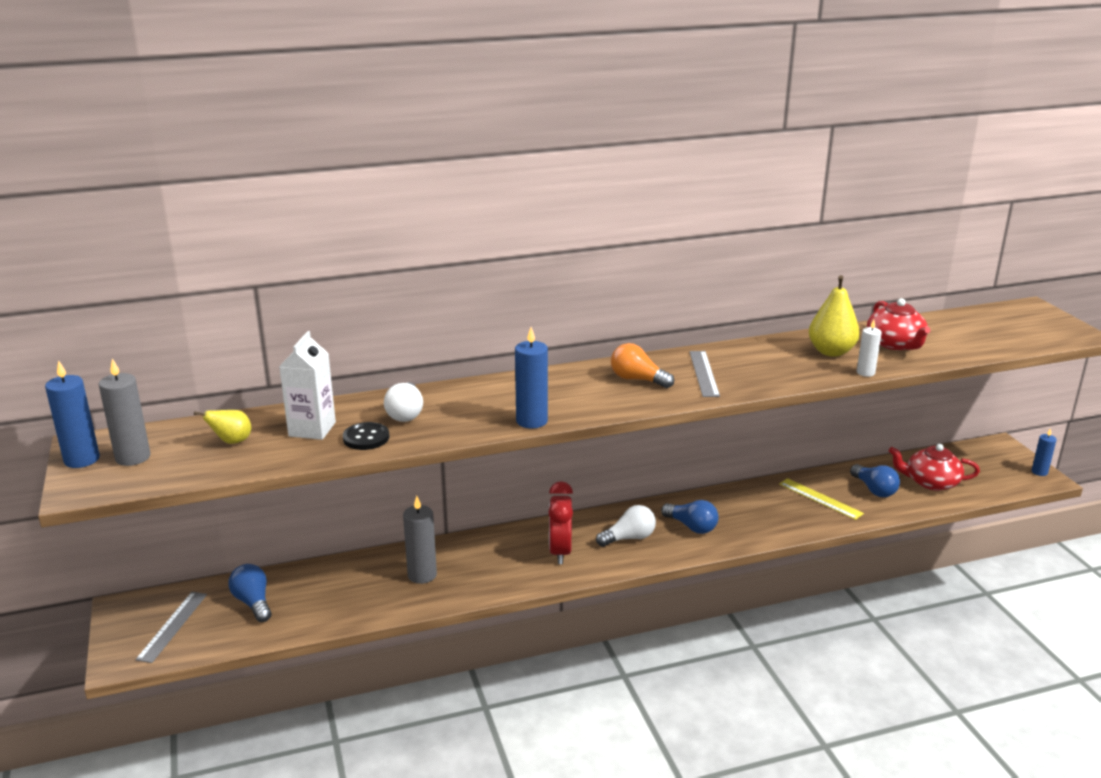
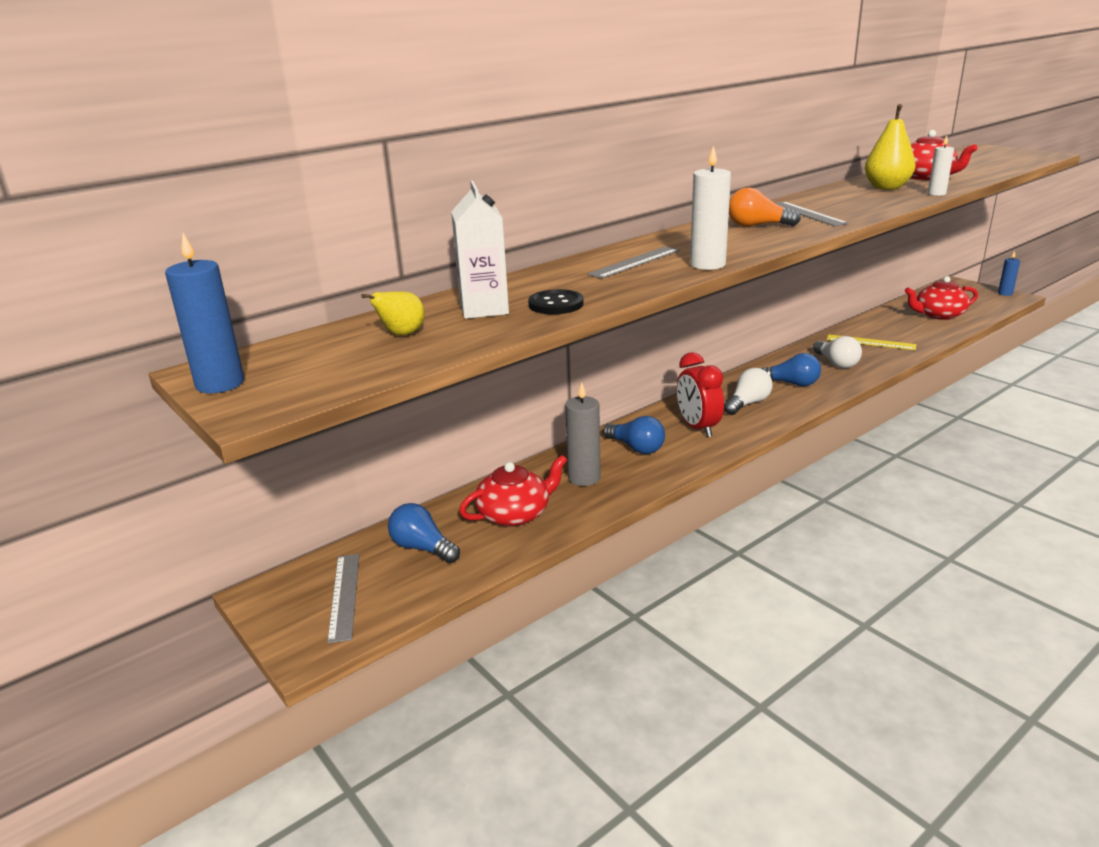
camera: 20 degrees left, 0 degrees up
grey candle [99,359,151,466] -> none
white light bulb [384,382,423,422] -> white light bulb moved to [813,336,862,368]
blue candle [515,327,548,429] -> white candle [690,145,731,270]
blue light bulb [850,464,900,497] -> blue light bulb moved to [603,416,665,454]
none -> red teapot [459,455,567,527]
none -> grey ruler [587,246,680,279]

